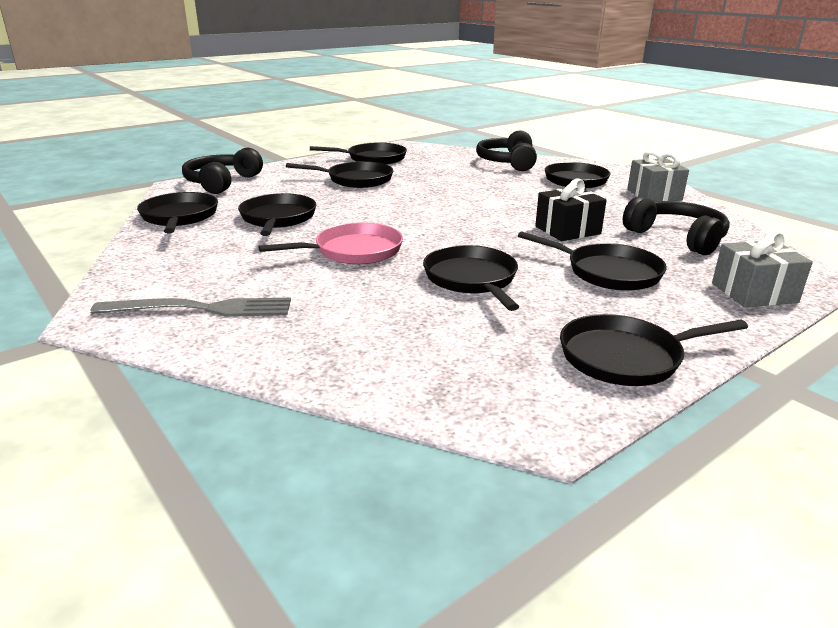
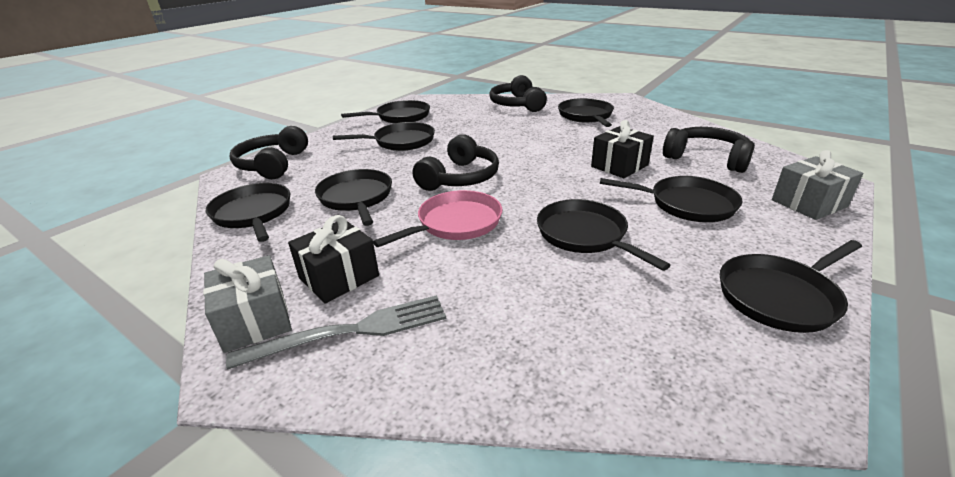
camera: 15 degrees left, 5 degrees up
grey gift [627,150,689,202] -> grey gift moved to [203,255,292,353]
none -> black gift [288,215,379,304]
none -> black headphones [413,134,499,191]

